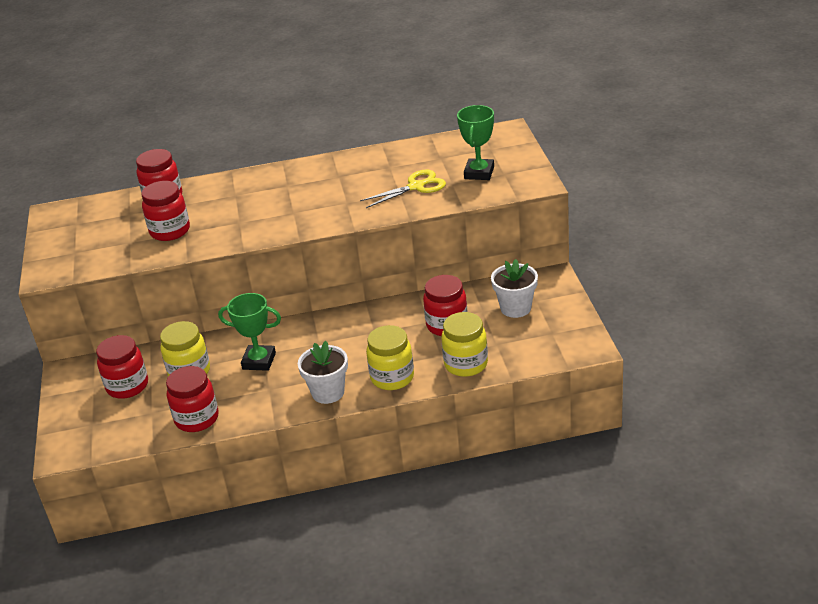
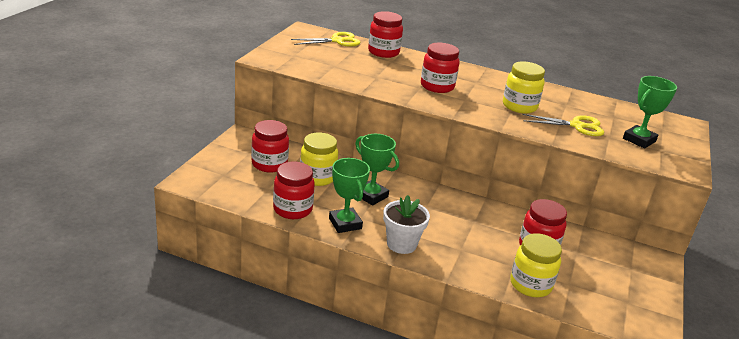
camera: 25 degrees right, 5 degrees down
red jar [141,181,190,241] -> red jar moved to [421,43,459,93]
yellow jar [366,325,414,390] -> yellow jar moved to [503,61,545,114]
white flower pot [491,259,538,318] -> none
none -> yellow scissors [291,32,360,47]
none -> green trophy [329,158,370,233]

